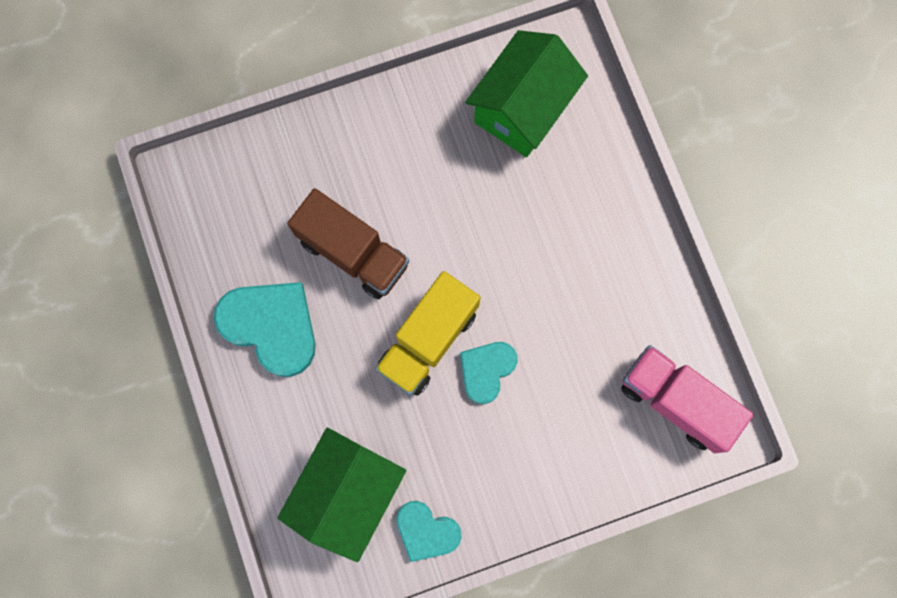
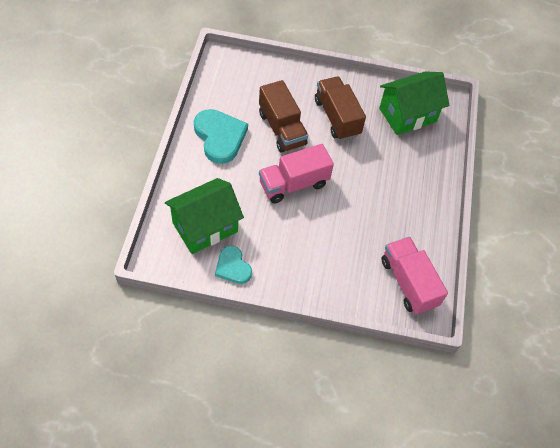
camera: 25 degrees right, 20 degrees down
yellow truck [375,271,480,396] -> pink truck [259,144,334,203]
turquoise heart [460,342,518,404] -> none
none -> brown truck [315,76,366,140]

